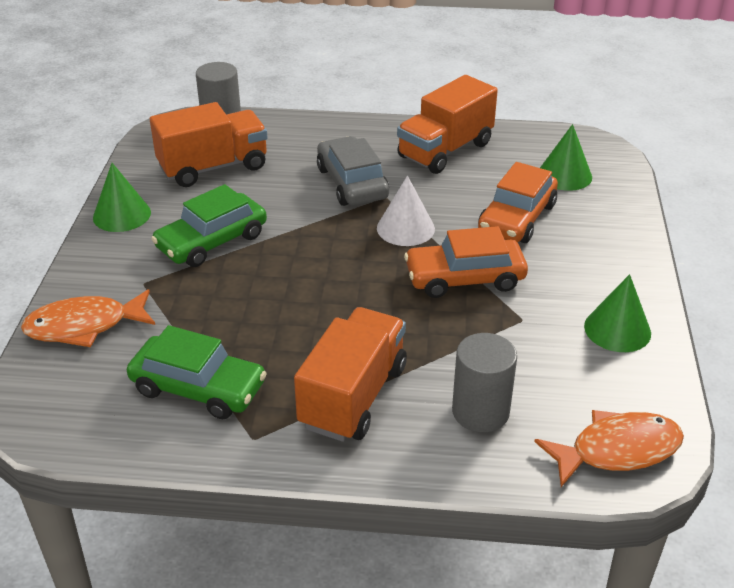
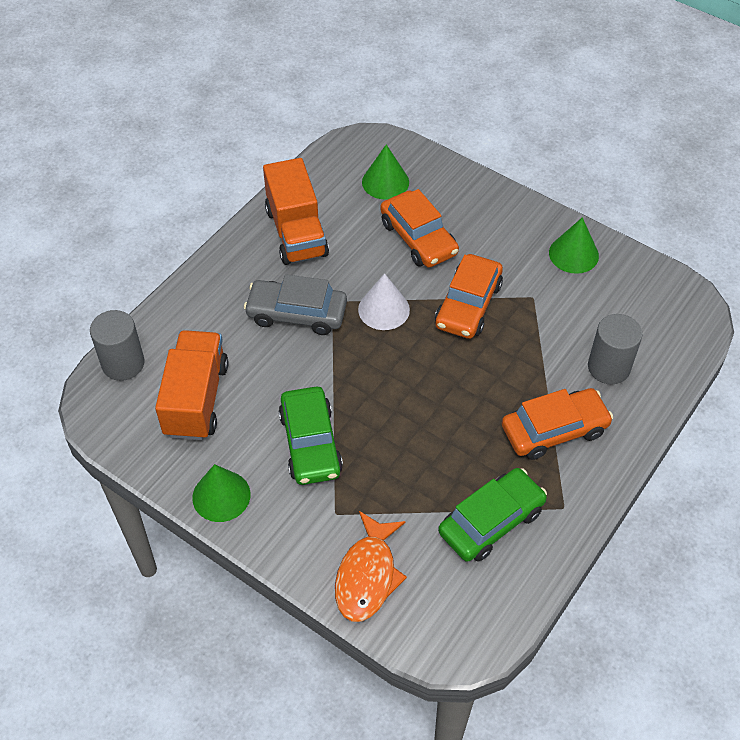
camera: 60 degrees left, 15 degrees up
orange truck [294,307,407,442] -> orange car [502,388,613,460]
orange fish [534,410,684,487] -> none

